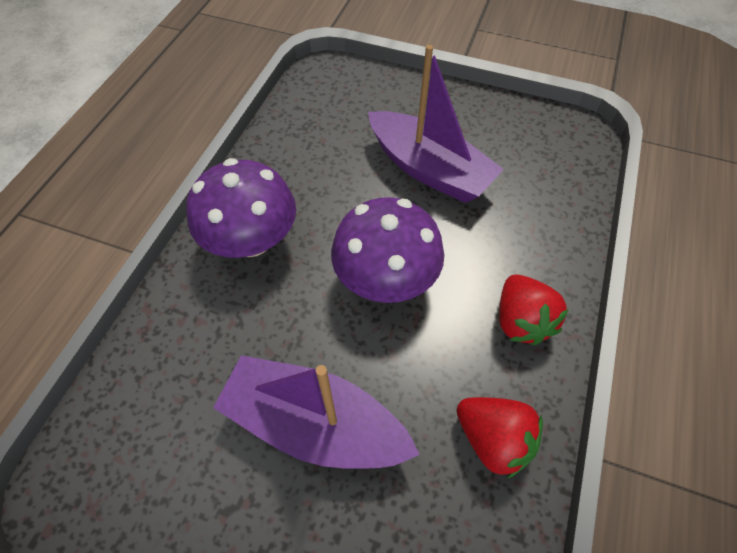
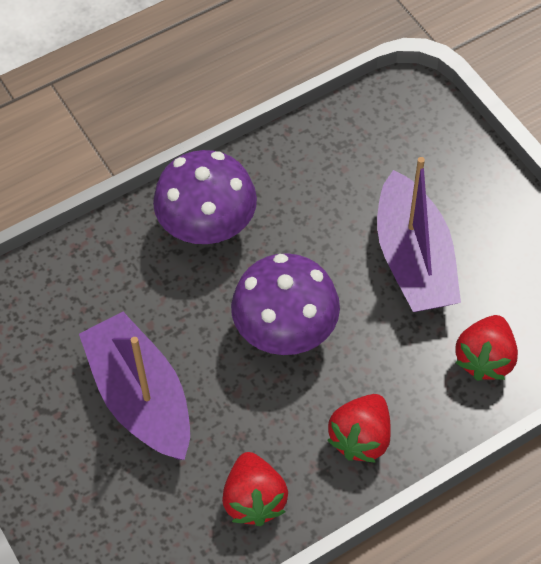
camera: 40 degrees right, 0 degrees up
none -> red strawberry [455,315,518,381]

